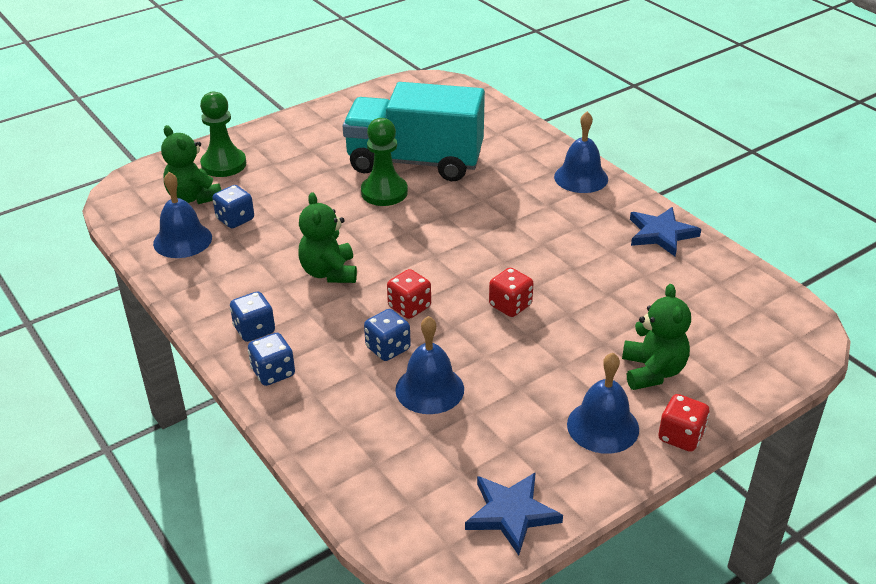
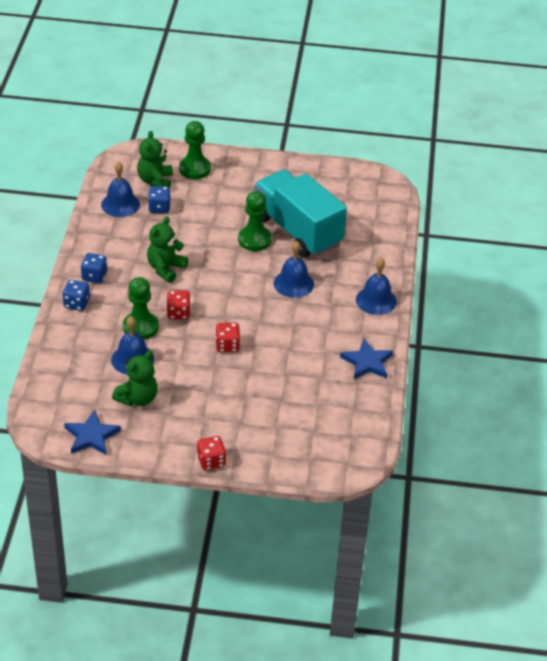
camera: 40 degrees right, 5 degrees up
blue dice [364,309,411,361] -> green pawn [123,277,159,340]
blue bell [567,353,639,454] -> blue bell moved to [274,241,314,298]
green teddy bear [622,284,691,390] -> green teddy bear moved to [112,350,158,406]

